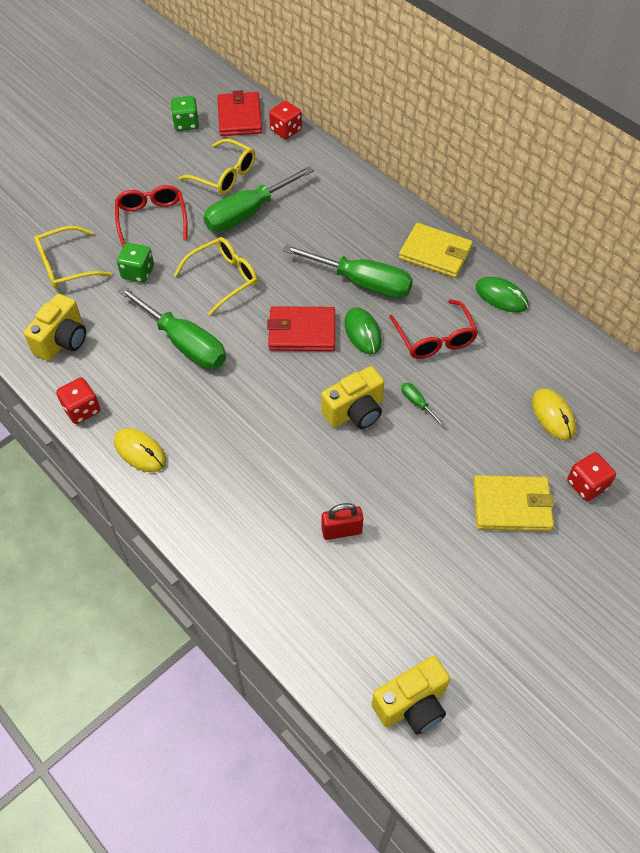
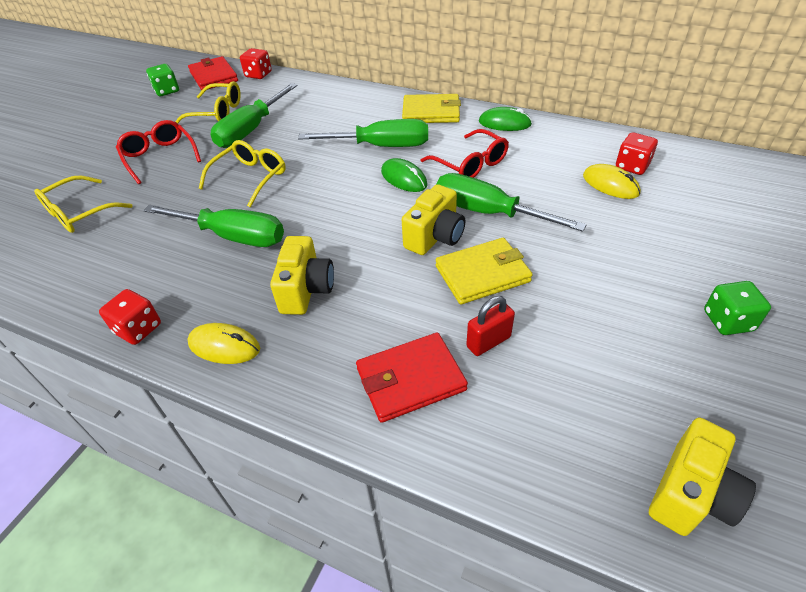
camera: 20 degrees left, 10 degrees down
yellow camera [24,294,86,361] -> yellow camera moved to [270,236,334,315]
green dice [117,243,154,283] -> green dice moved to [704,281,771,335]
red wallet [267,306,335,351] -> red wallet moved to [356,333,468,423]
green screwdriver [401,383,445,426] -> green screwdriver [437,173,587,232], size x2.45
yellow wallet [473,475,554,531] -> yellow wallet moved to [436,238,533,304]
red dice [567,452,616,501] -> red dice moved to [616,132,658,175]

